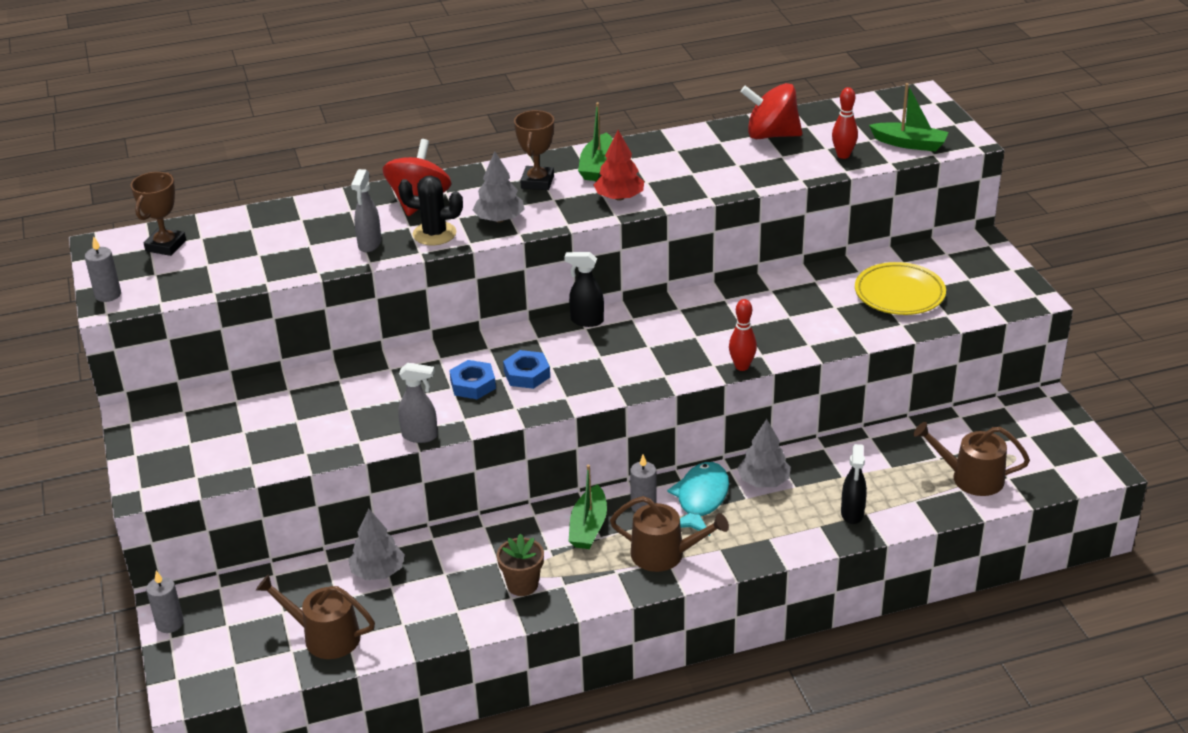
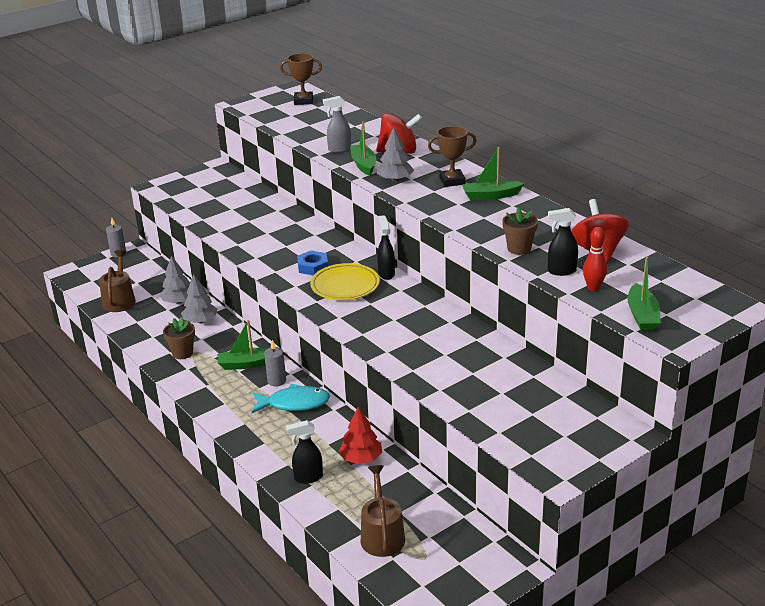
camera: 70 degrees right, 5 degrees down
grey candle [85,236,121,302] -> none
black cactus [398,176,463,245] -> green boat [350,121,376,176]
grey spray bottle [398,363,438,443] -> none
blue nut [449,360,496,399] -> none
red tree [594,130,644,201] -> red tree moved to [339,407,382,464]
brown watering can [610,496,729,572] -> none
red bowling pin [729,299,757,371] -> none
grey tree [737,419,791,488] -> grey tree moved to [181,274,217,323]
yellow plate [855,262,946,315] -> yellow plate moved to [310,263,380,300]
none -> brown flower pot [502,206,538,255]
none -> black spray bottle [548,208,578,276]

